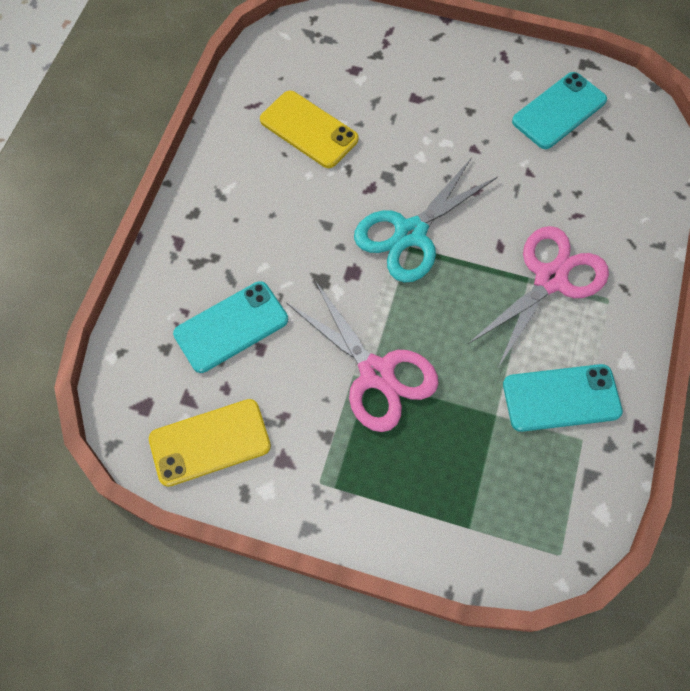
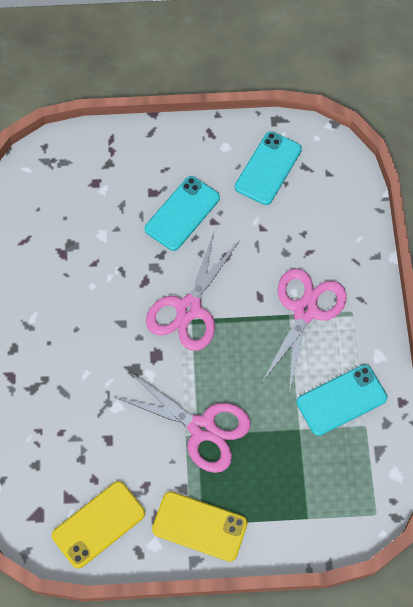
camera: 20 degrees left, 0 degrees up
turquoise phone [173,281,288,373] -> turquoise phone moved to [145,176,220,251]
yellow phone [260,91,359,168] -> yellow phone moved to [152,491,247,562]
turquoise scissors [354,159,498,283] -> pink scissors [146,233,240,351]

